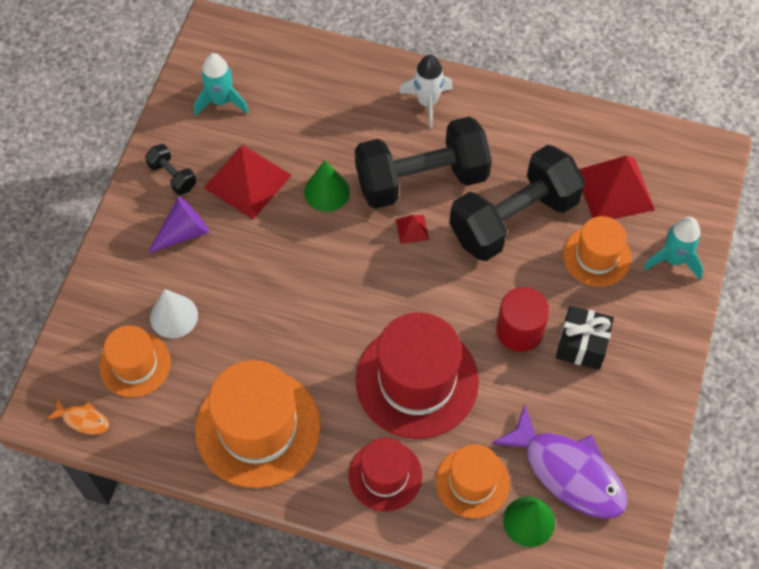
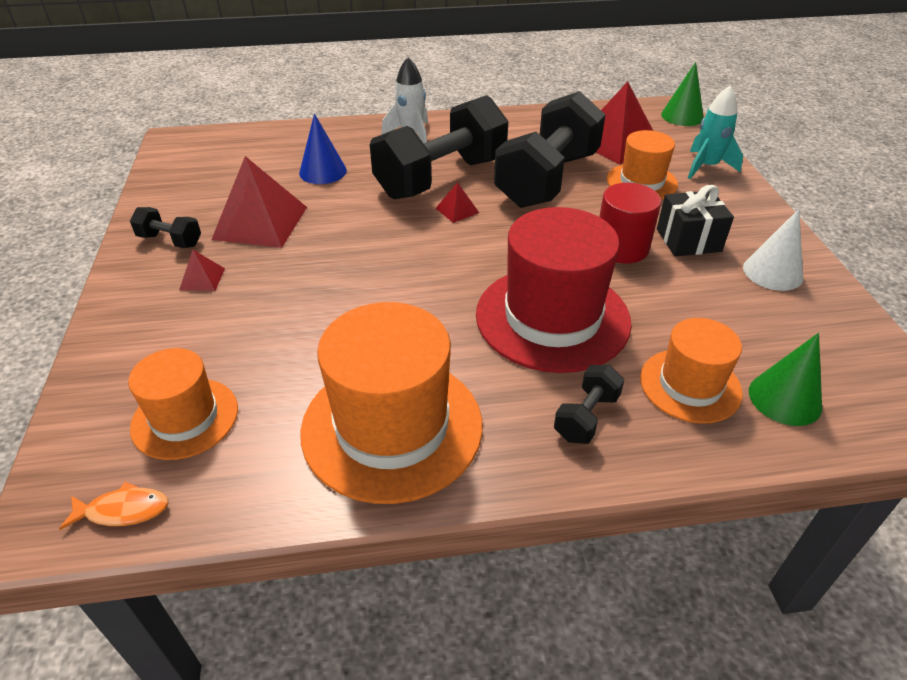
camera: 25 degrees left, 20 degrees down
purple cone [148,197,209,253] -> red pyramid [179,250,225,291]
white cone [150,289,198,339] -> white cone moved to [743,209,803,291]
turquoise rocket [194,53,249,116] -> none
green cone [304,160,350,212] -> green cone moved to [661,62,704,126]
red hat [348,438,422,511] -> black dumbbell [554,365,624,444]
purple fish [491,404,627,519] -> none
none -> blue cone [299,113,347,184]

